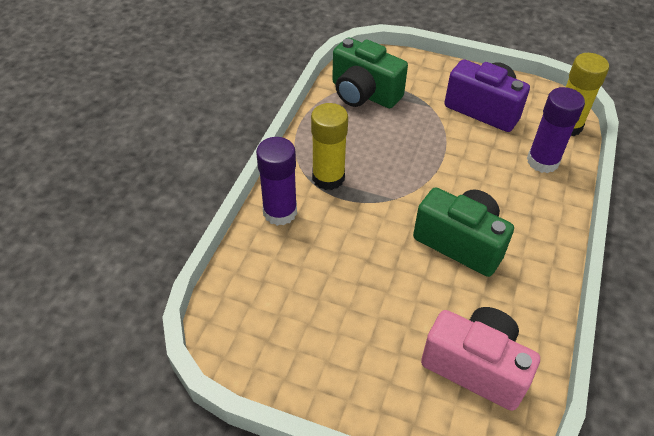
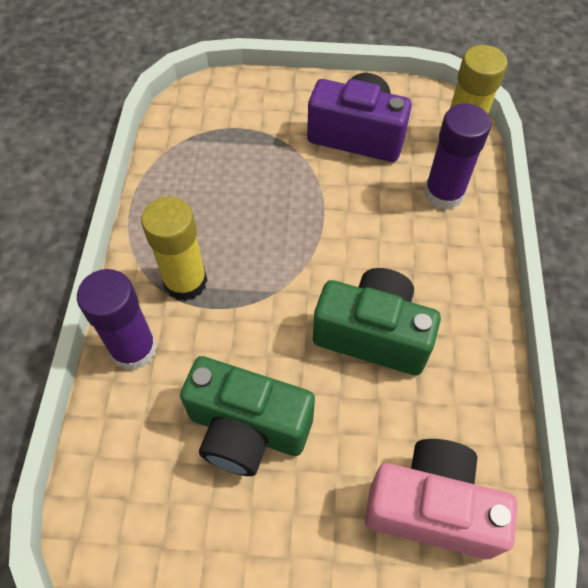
camera: 15 degrees left, 10 degrees up
green camera [332,37,408,108] -> green camera moved to [180,356,315,476]

